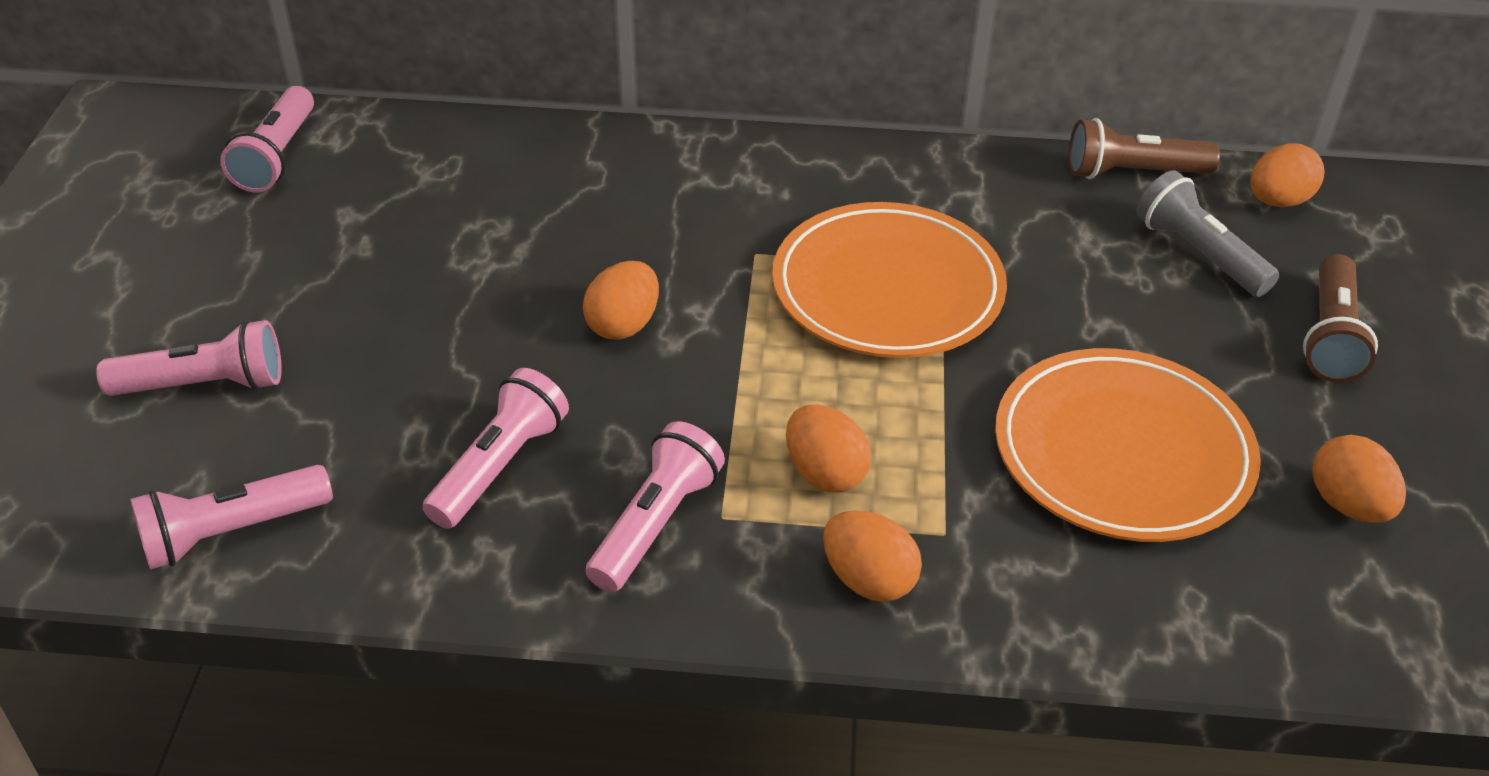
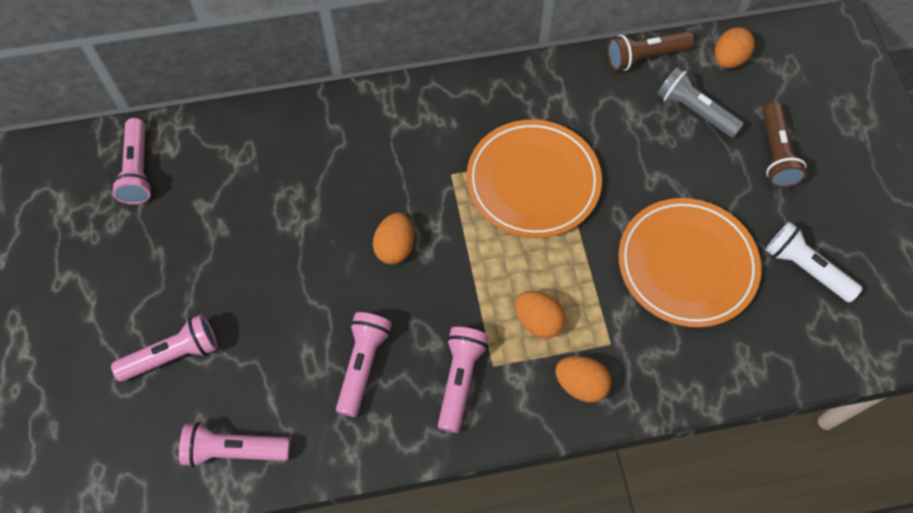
camera: 15 degrees left, 20 degrees up
pink flashlight [130,465,333,570] -> pink flashlight turned 45 degrees clockwise [179,422,290,467]
orange egg [1312,435,1406,523] -> white flashlight [765,222,863,303]

